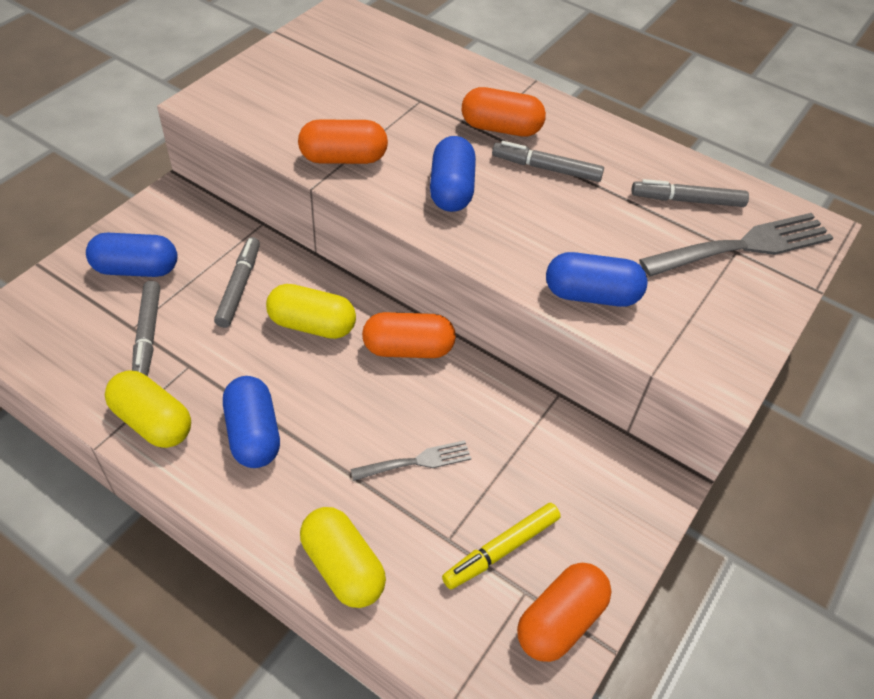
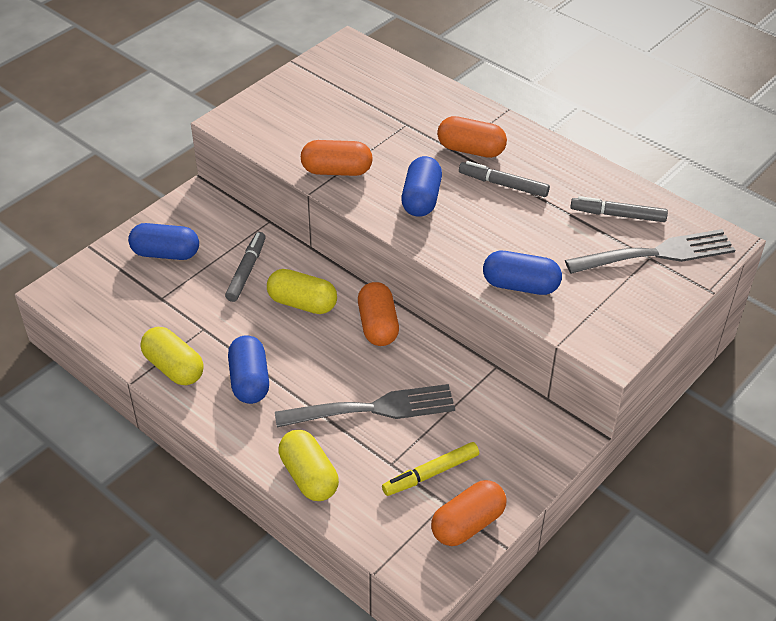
camera: 10 degrees right, 5 degrees down
grey marker [132,281,160,376] -> none
grey fork [350,440,471,481] -> grey fork [275,384,455,428], size x1.89
orange capsule [362,312,456,358] -> orange capsule turned 75 degrees clockwise [358,282,399,346]

